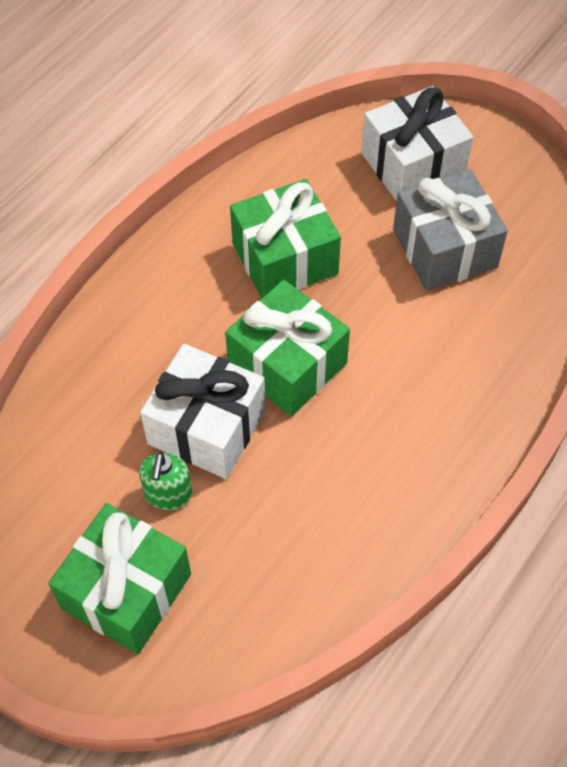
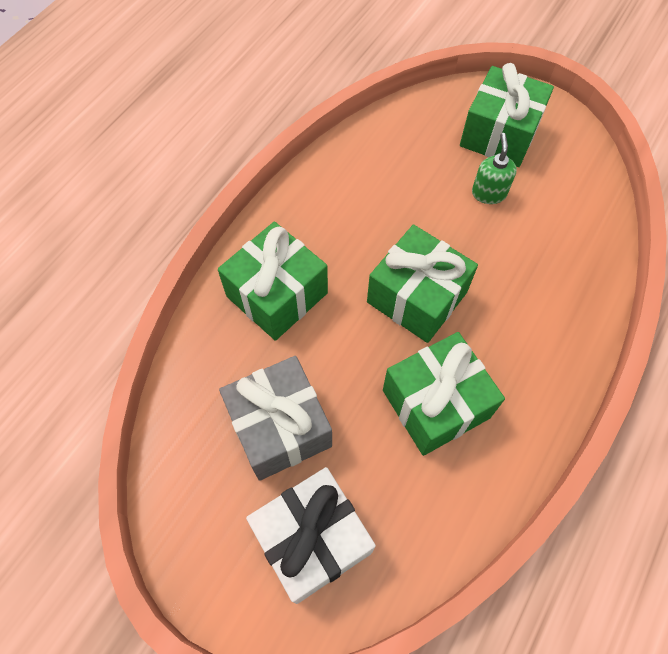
camera: 175 degrees right, 5 degrees up
white gift [140,344,266,479] -> none
none -> green gift [218,222,328,341]

